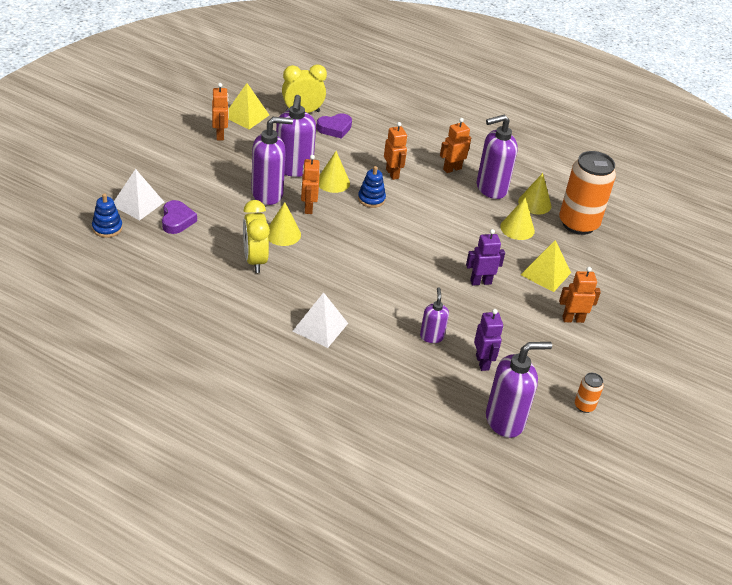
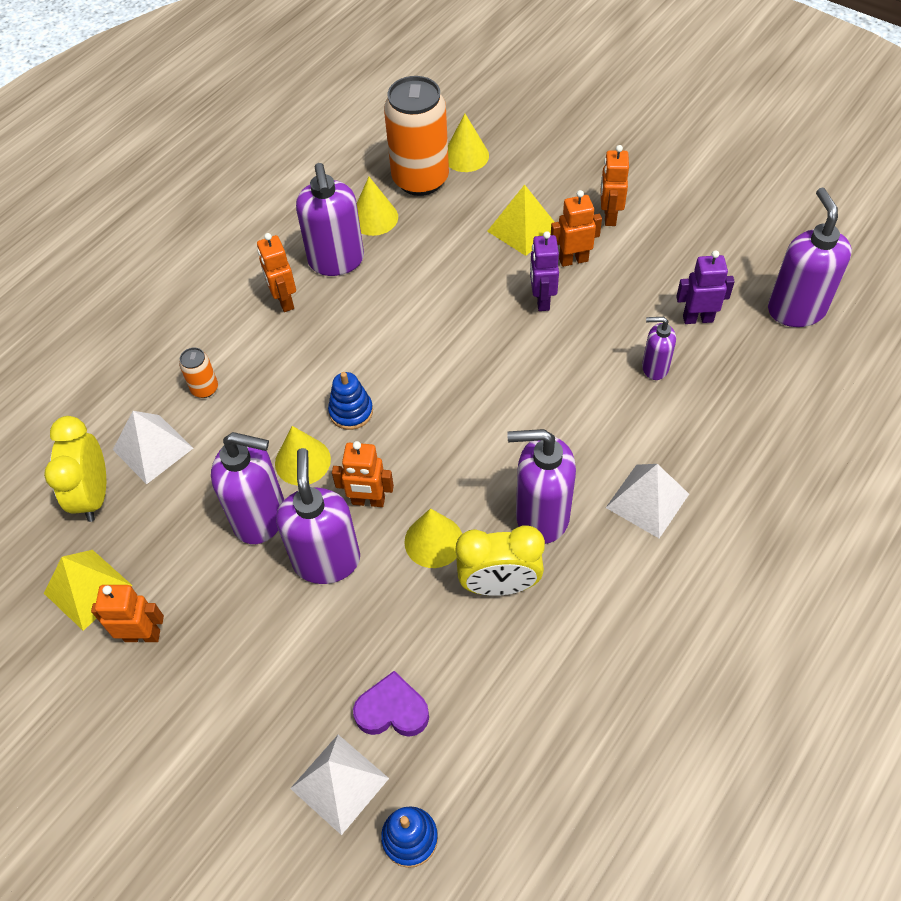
camera: 75 degrees left, 15 degrees up
purple heart [316,113,352,139] -> white pyramid [113,411,193,484]
orange robot [384,122,407,180] -> orange robot moved to [551,190,602,267]
yellow cone [500,198,535,240] -> yellow cone moved to [448,114,489,172]
orange can [575,373,604,413] -> orange can moved to [179,348,218,398]
none -> purple soap dispenser [507,429,576,544]

